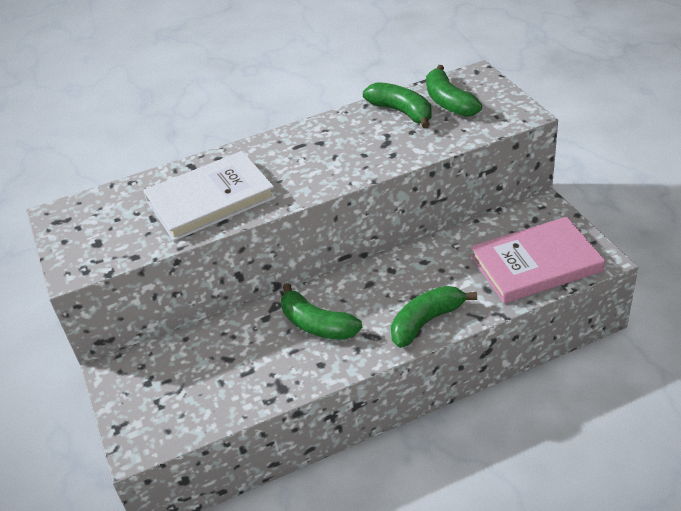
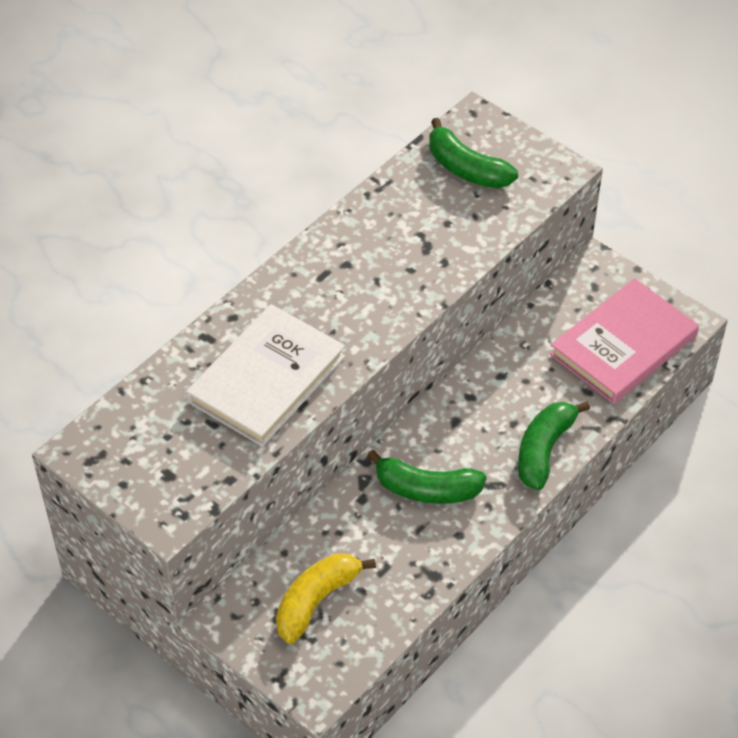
camera: 30 degrees left, 10 degrees up
green banana [363,82,432,129] -> none
none -> yellow banana [276,553,376,644]

